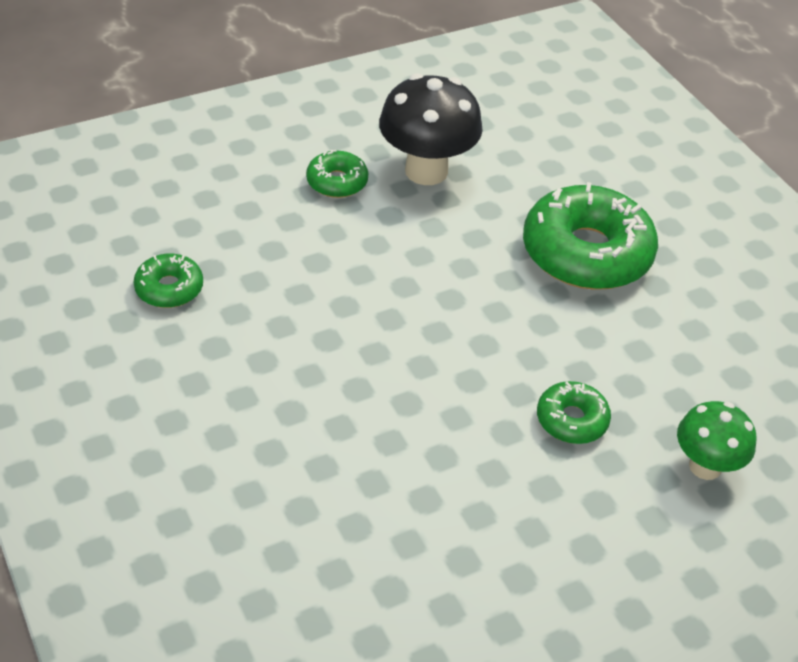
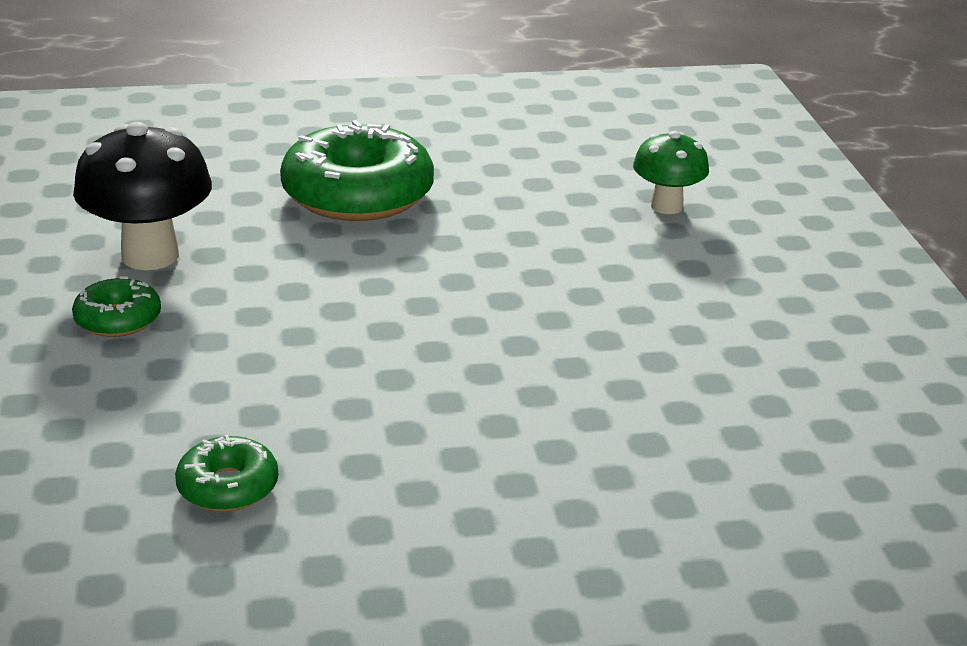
camera: 70 degrees left, 15 degrees down
green donut [537,381,611,444] -> none

